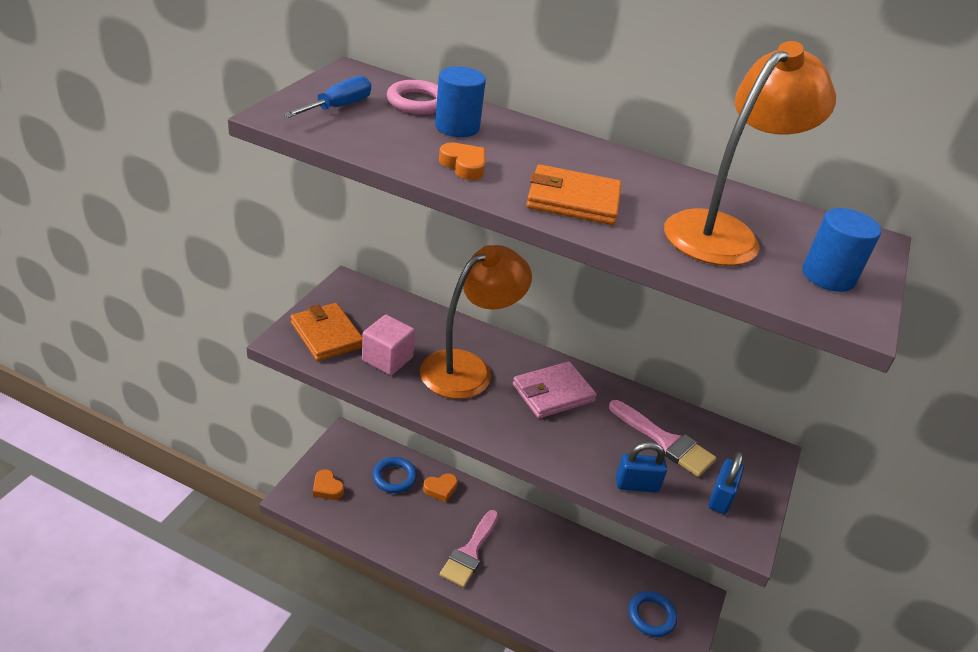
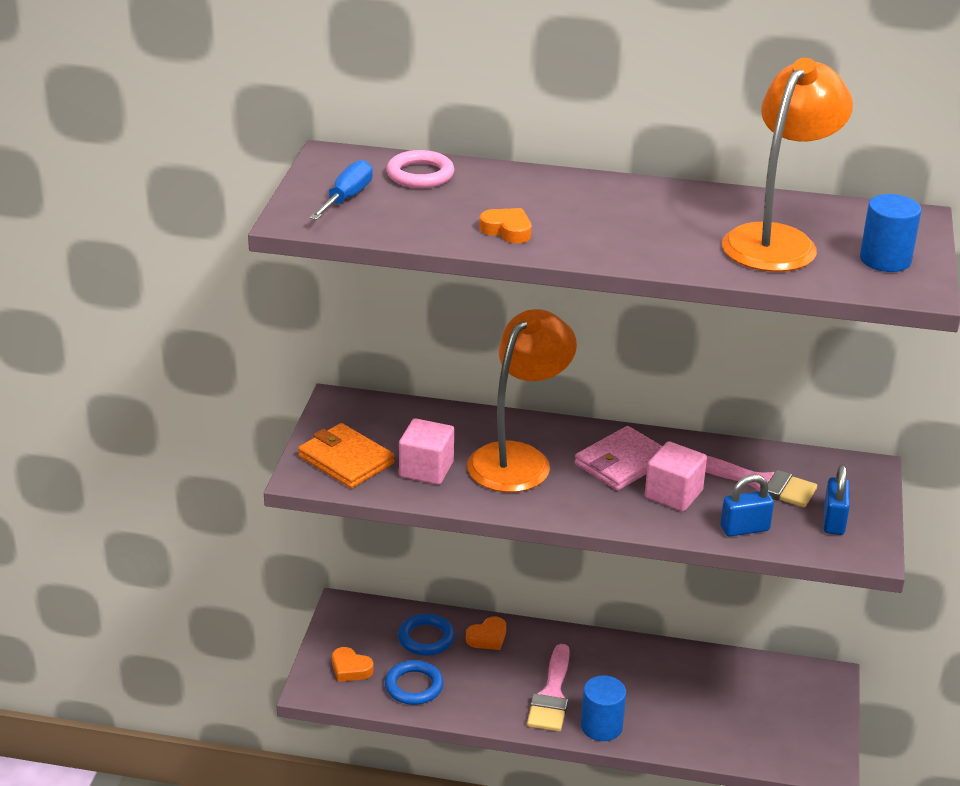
camera: 10 degrees left, 5 degrees down
blue cylinder [435,66,486,137] -> blue cylinder moved to [581,675,626,741]
orange wallet [526,165,622,225] -> none
blue ring [628,591,677,637] -> blue ring moved to [385,660,444,705]
none -> pink cube [645,441,707,511]

